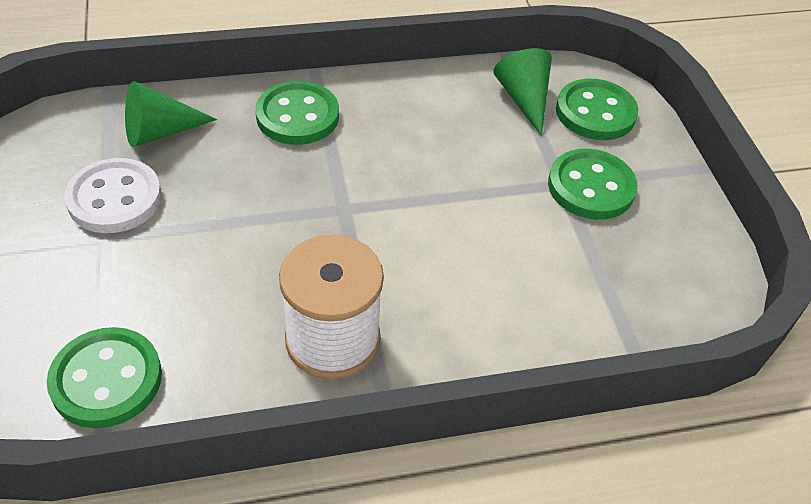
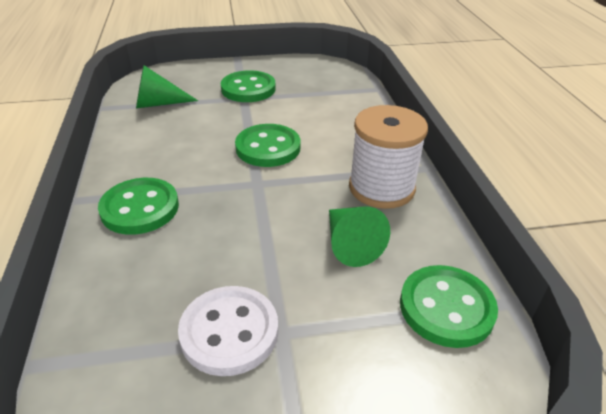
camera: 85 degrees left, 10 degrees down
green cone [125,81,218,147] -> green cone moved to [329,207,390,267]
green button [556,79,638,140] -> green button moved to [235,124,301,167]

